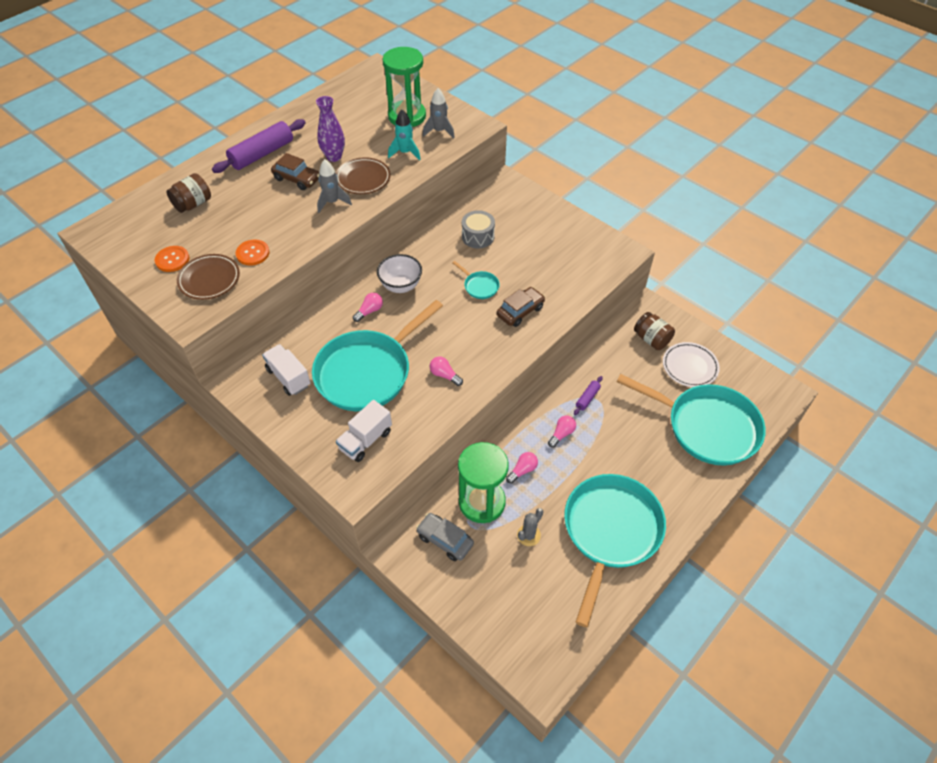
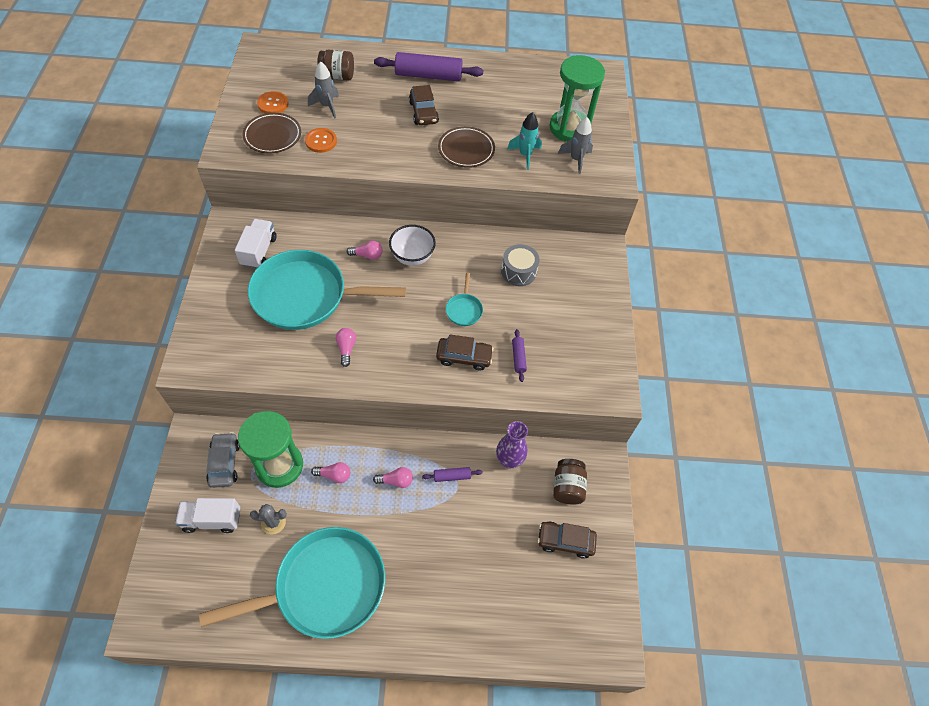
camera: 45 degrees right, 5 degrees up
purple vase [316,96,345,162] -> purple vase moved to [496,421,528,469]
grey rocket [317,159,352,213] -> grey rocket moved to [308,61,339,119]
white truck [336,400,392,462] -> white truck moved to [175,498,240,533]
turquoise pan [616,374,766,466] -> none
white plate [663,342,720,387] -> brown car [537,521,597,559]
none -> purple rolling pin [512,329,527,382]

